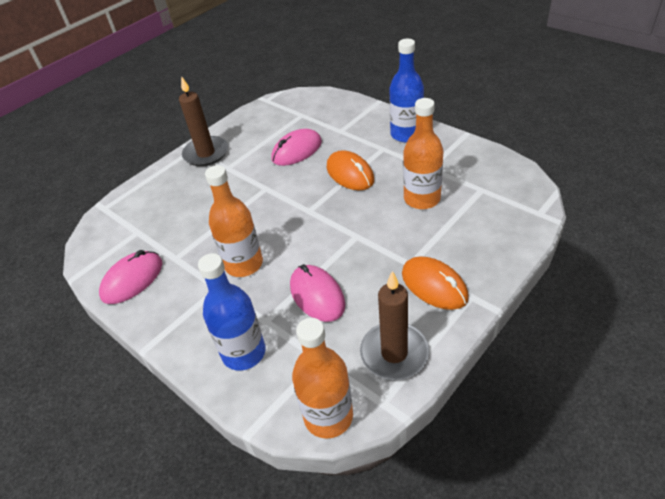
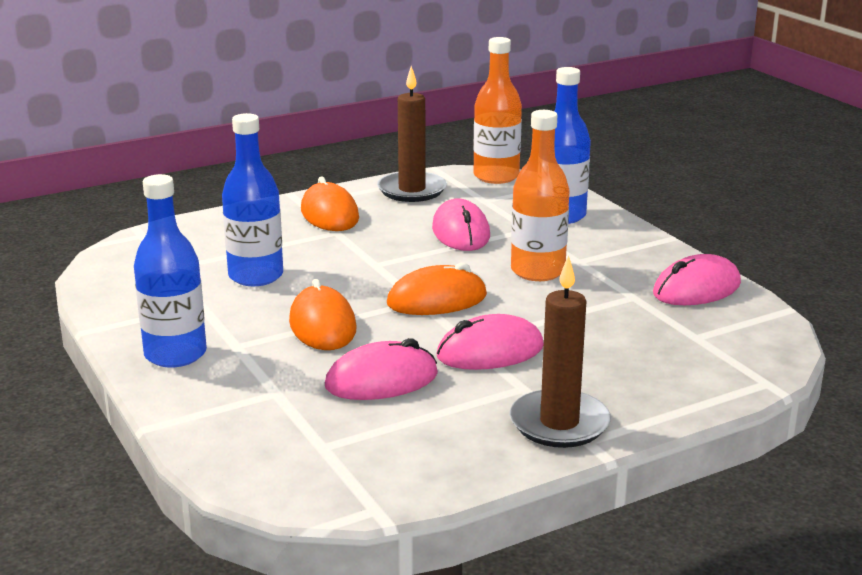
camera: 165 degrees left, 20 degrees down
orange bottle [403,98,443,209] -> blue bottle [222,113,283,286]
none -> orange mouse [387,262,487,315]
none -> pink mouse [436,314,544,370]

